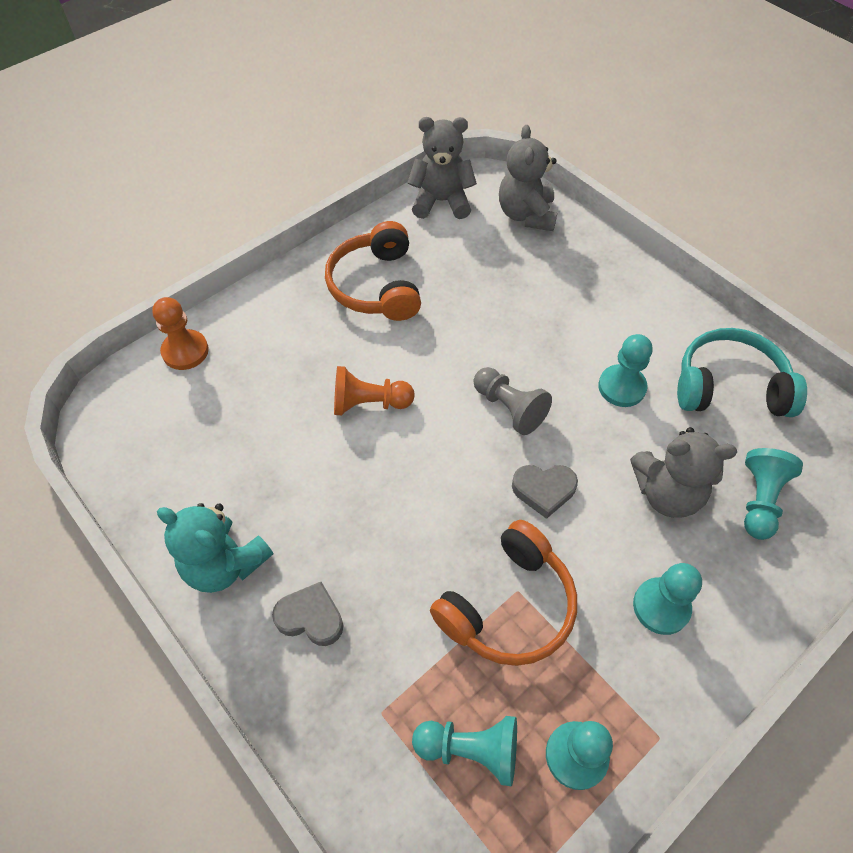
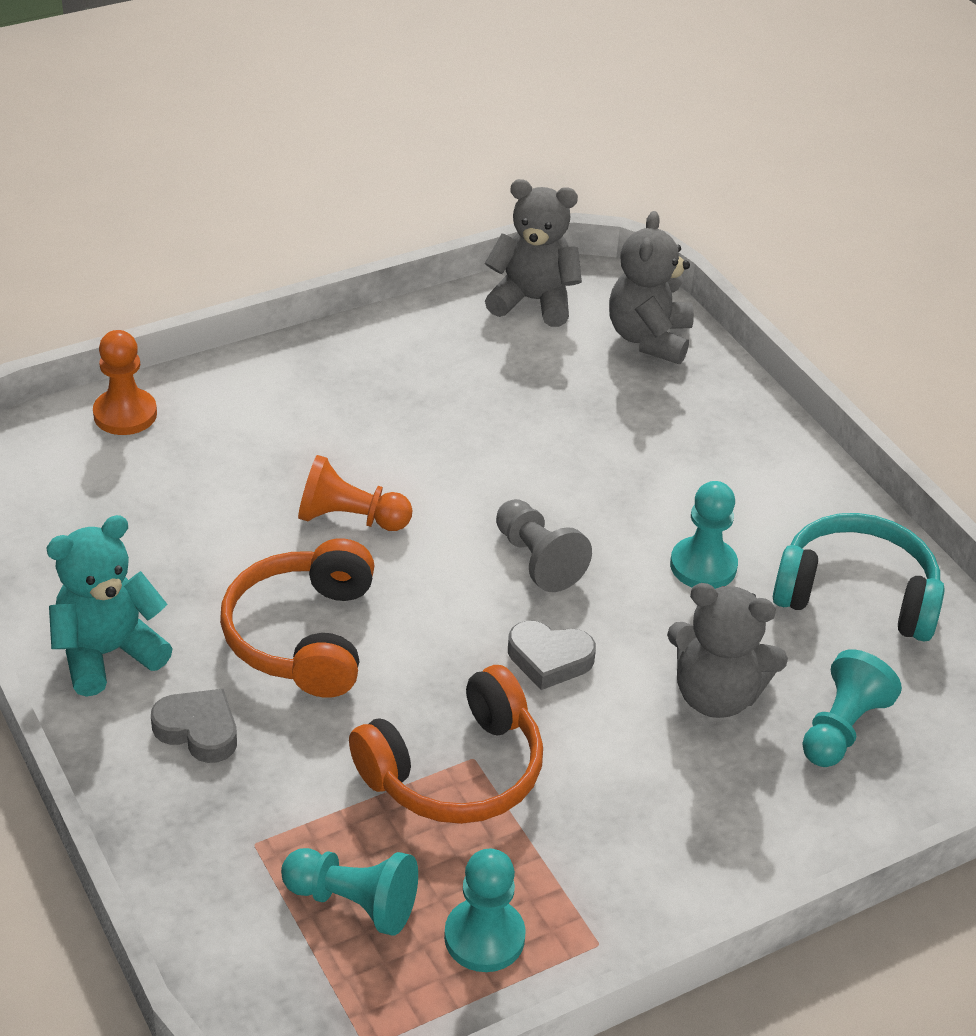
camera: 10 degrees right, 15 degrees down
turquoise teddy bear [157,503,273,593] -> turquoise teddy bear turned 105 degrees clockwise [46,515,173,697]
orange headphones [325,221,421,321] -> orange headphones moved to [220,538,374,698]
turquoise pawn [633,563,702,635] -> none

